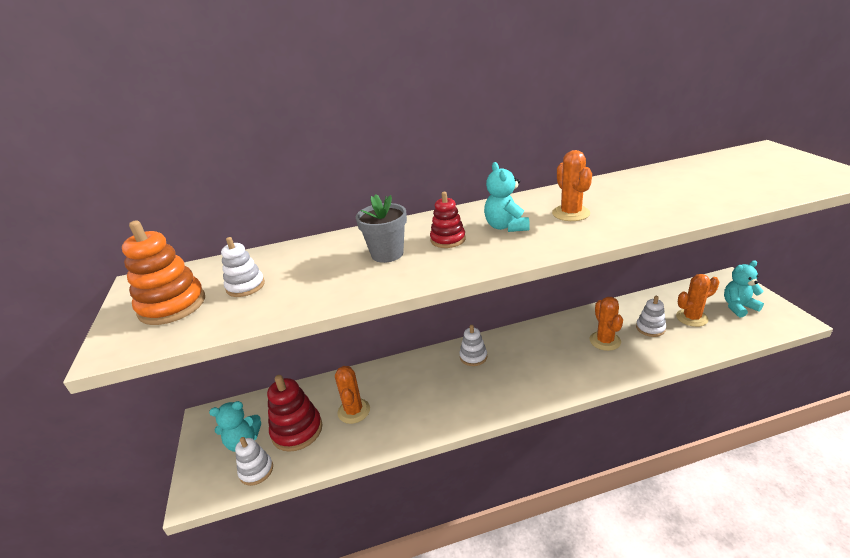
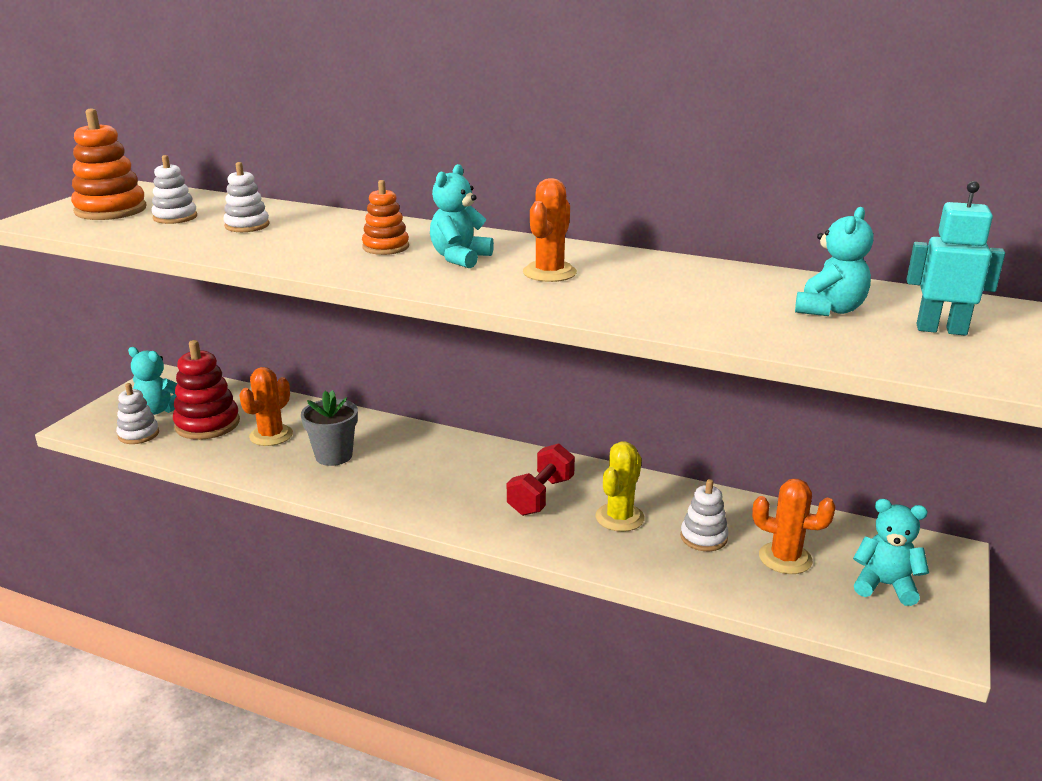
camera: 35 degrees right, 5 degrees down
grey flower pot [356,194,407,263] -> grey flower pot moved to [301,390,358,466]
red stacking toy [430,192,466,248] -> orange stacking toy [362,180,409,255]
white stacking toy [459,325,487,366] -> white stacking toy moved to [223,162,270,232]
orange cactus [590,297,623,351] -> yellow cactus [595,441,645,532]
none -> red dumbbell [507,443,575,516]
none -> turquoise teddy bear [795,207,873,316]
none -> turquoise robot [907,181,1005,336]

